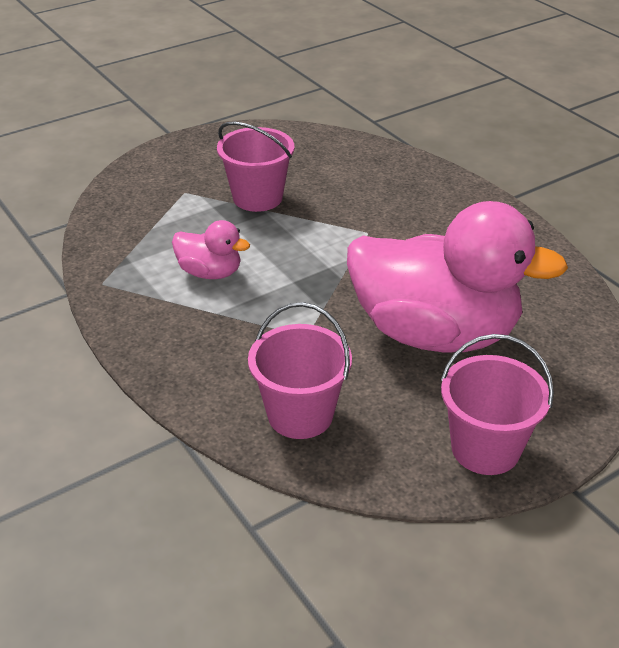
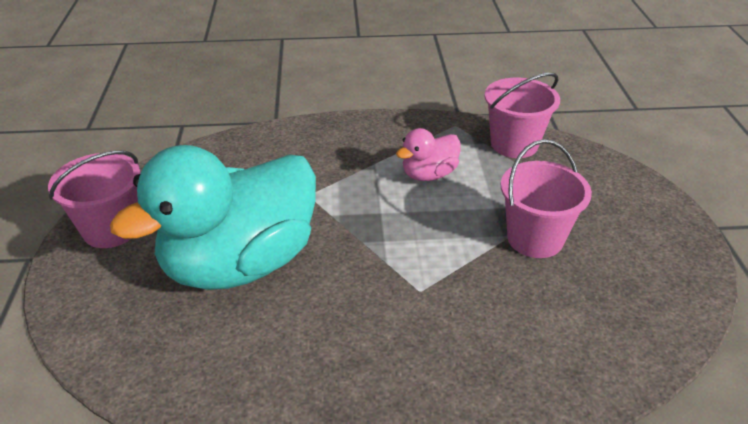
camera: 120 degrees right, 0 degrees up
pink bucket [248,302,352,439] -> pink bucket moved to [485,73,560,158]
pink duck [347,201,568,353] -> turquoise duck [110,145,316,290]

